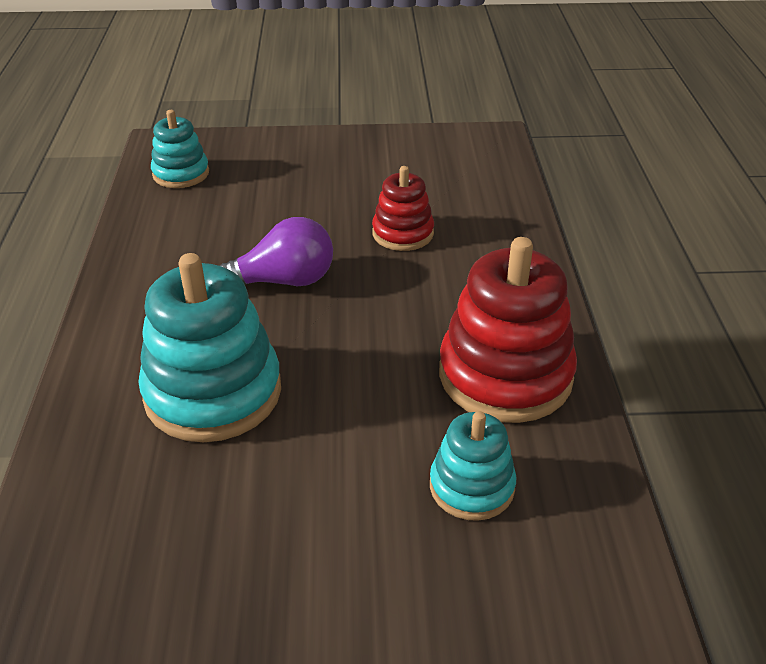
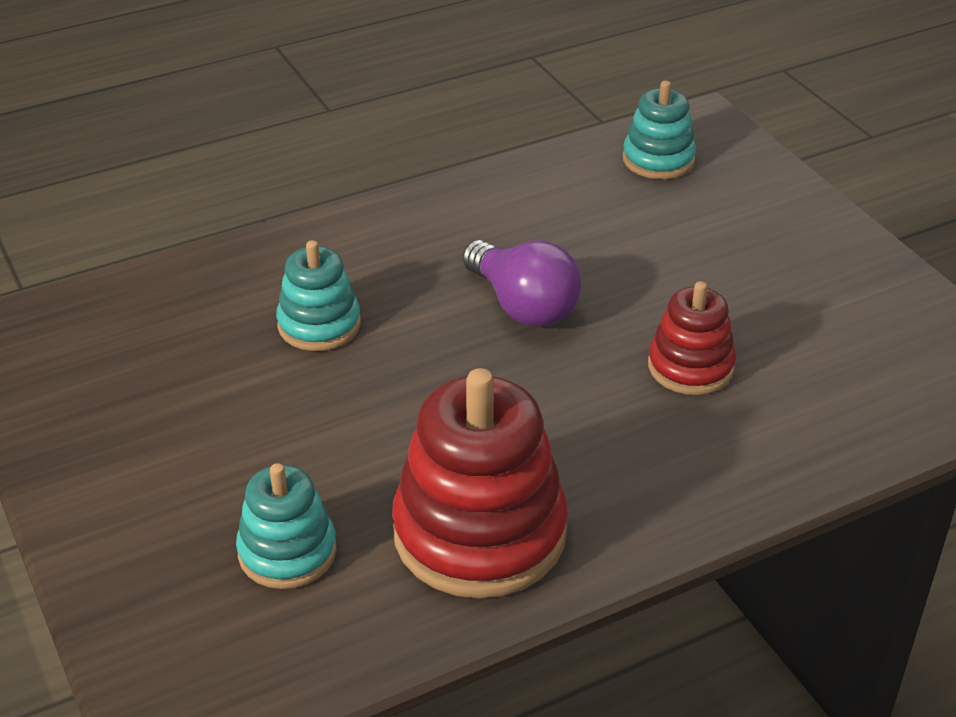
camera: 65 degrees right, 0 degrees up
turquoise stacking toy [139,253,281,442] -> turquoise stacking toy [276,240,361,351], size x0.56

